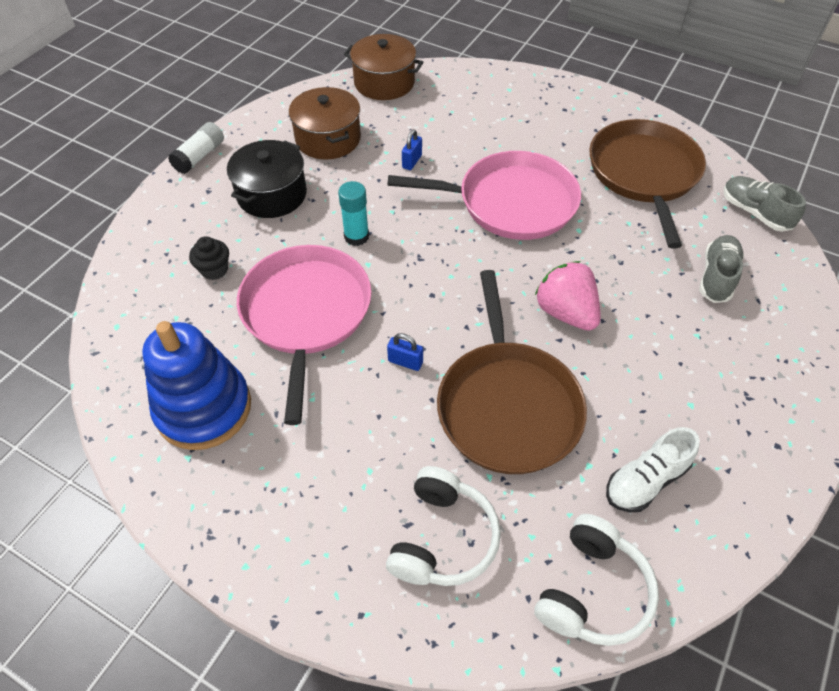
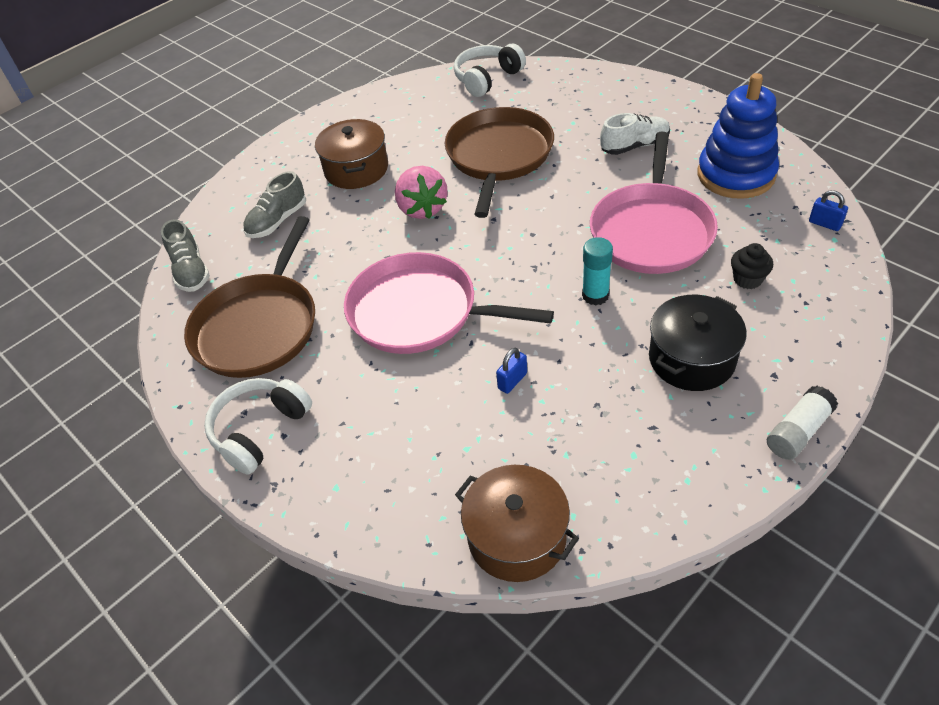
camera: 160 degrees left, 5 degrees down
brown pot [289,87,361,160] -> brown pot moved to [315,119,388,189]
white headphones [386,466,501,586] -> white headphones moved to [204,378,312,475]
blue padlock [387,333,423,371] -> blue padlock moved to [809,190,848,231]
white shoe [606,427,700,512] -> white shoe moved to [600,113,670,155]

